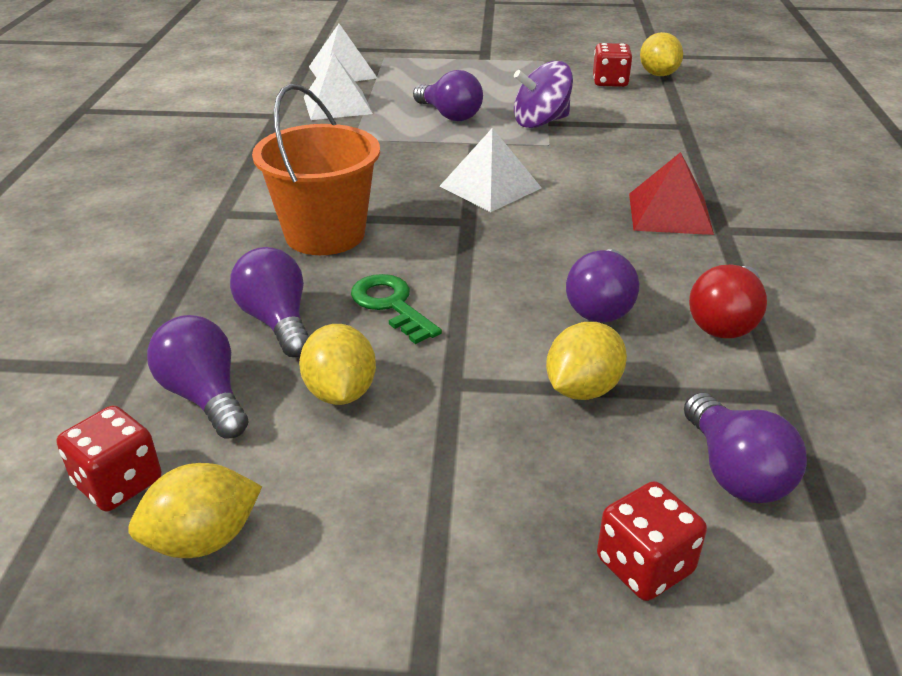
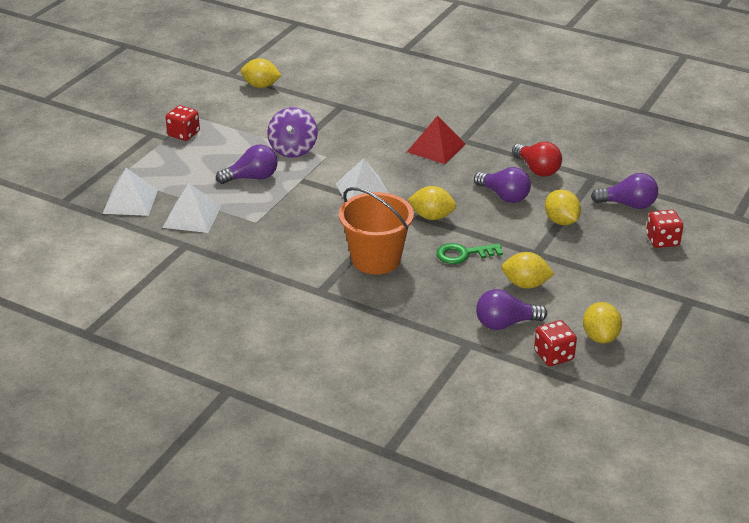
camera: 65 degrees left, 0 degrees up
purple light bulb [230,247,309,357] -> none
red dice [593,43,632,87] -> red dice moved to [165,105,200,141]
none -> yellow lemon [408,186,456,220]

